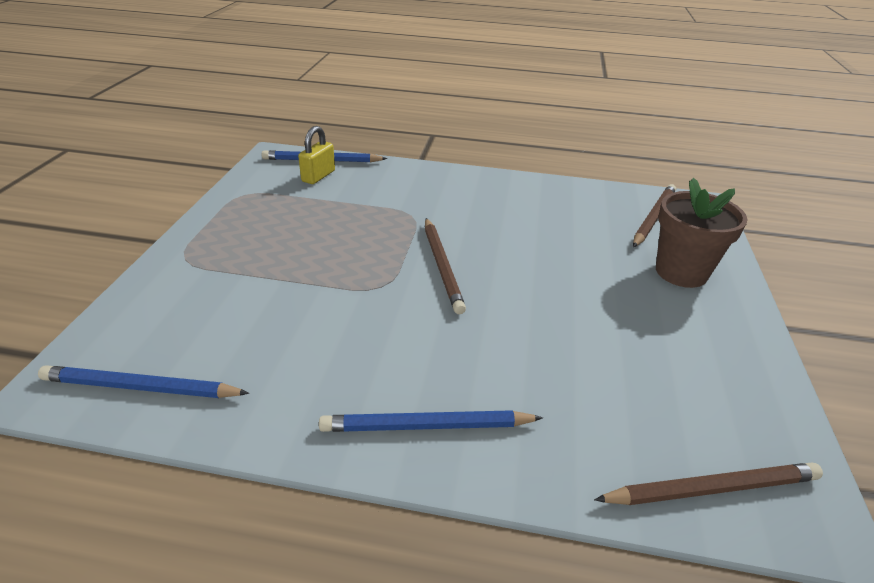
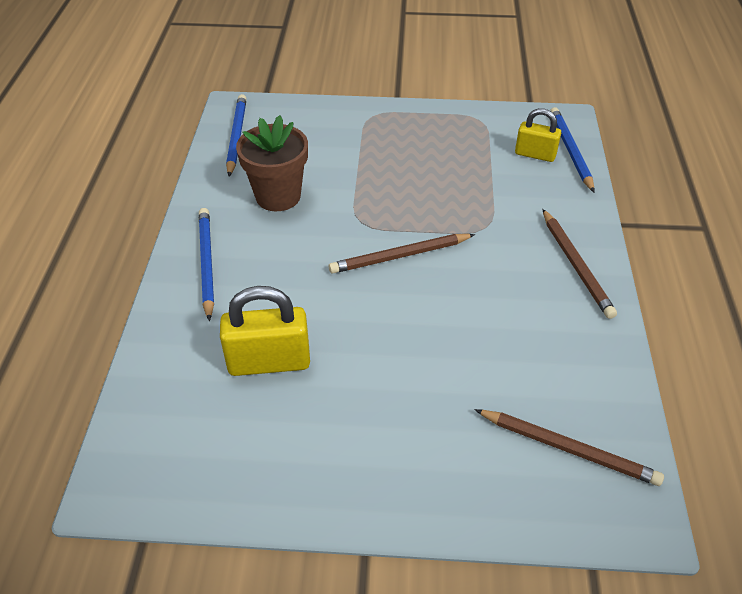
camera: 85 degrees right, 10 degrees up
brown pencil [594,462,823,505] -> brown pencil moved to [543,209,617,319]
brown flower pot [656,178,748,288] -> brown flower pot moved to [236,115,308,211]
none -> yellow padlock [220,286,310,376]

